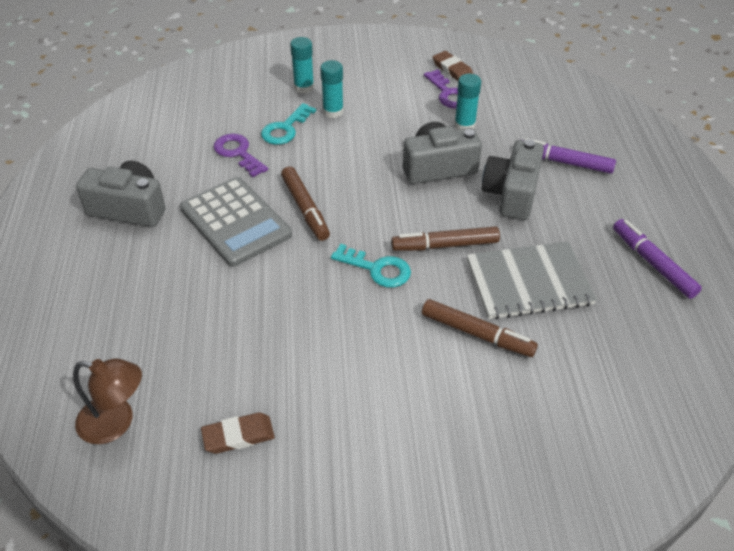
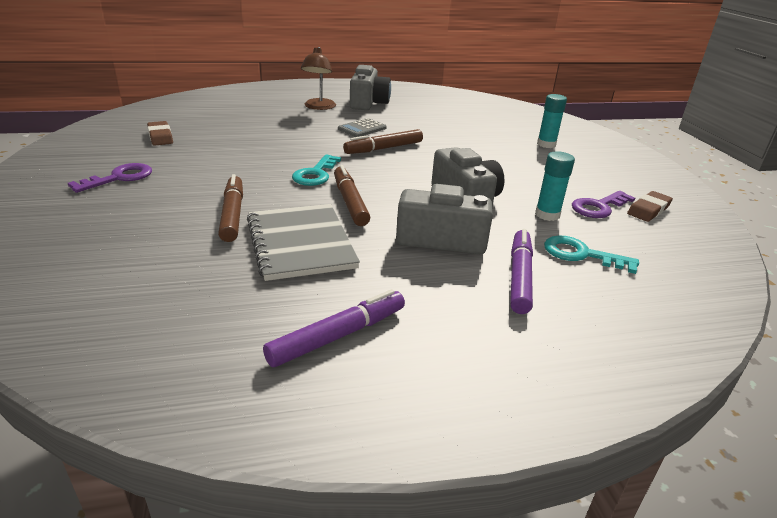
camera: 80 degrees right, 15 degrees down
brown lamp [73,359,142,444] -> brown lamp moved to [301,47,336,110]
grey calculator [180,177,292,267] -> grey calculator [338,118,387,137], size x0.53
purple key [214,134,268,177] -> purple key moved to [68,163,152,193]
turquoise key [261,103,316,145] -> turquoise key moved to [544,236,639,274]
turquoise glue stick [320,60,344,118] -> none
brown marker [422,299,538,357] -> brown marker turned 150 degrees clockwise [218,174,243,242]

